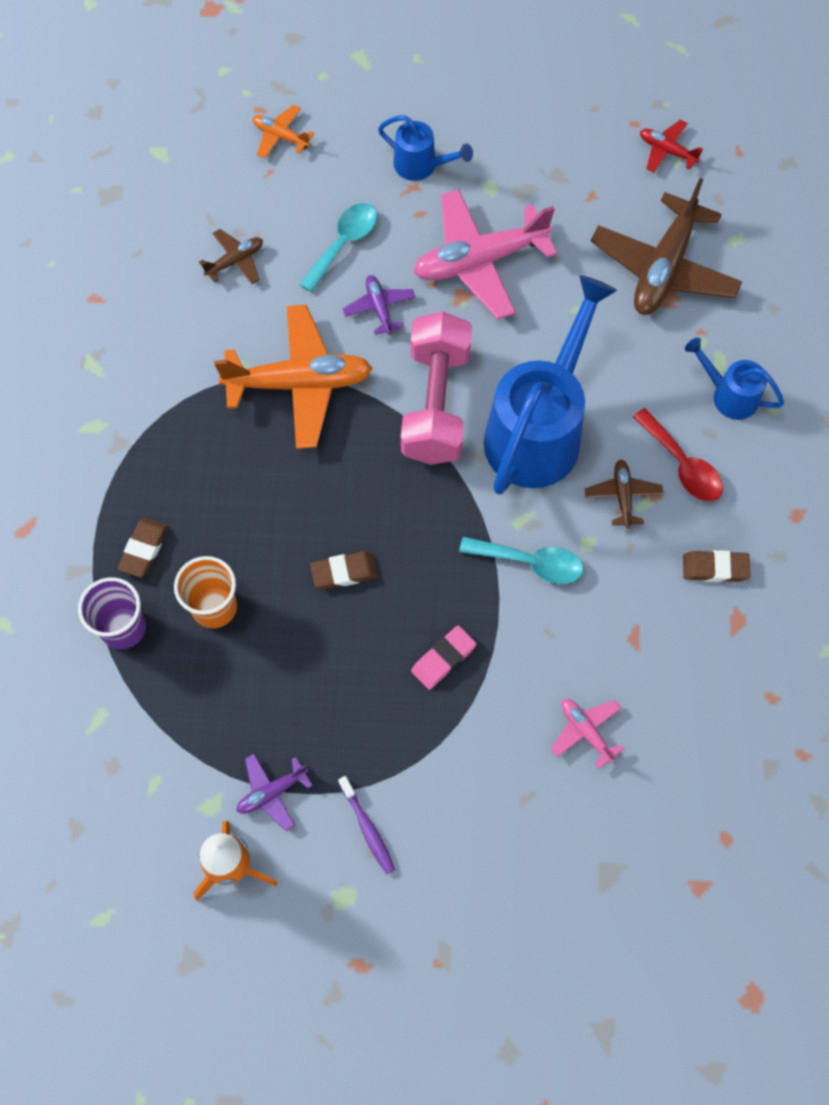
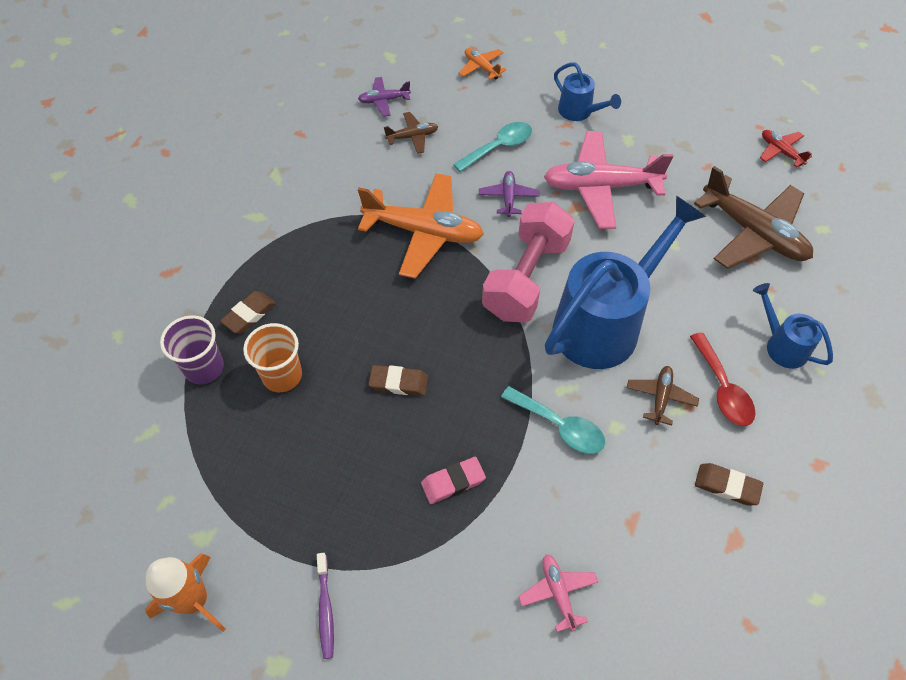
camera: 20 degrees right, 10 degrees down
purple plane [237,754,313,831] -> purple plane moved to [358,77,411,117]
brown plane [591,178,742,315] -> brown plane turned 90 degrees counterclockwise [694,166,813,269]

